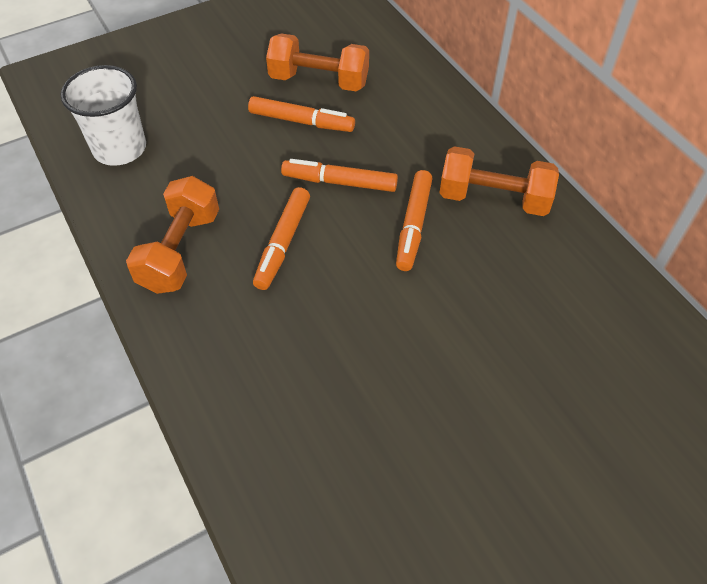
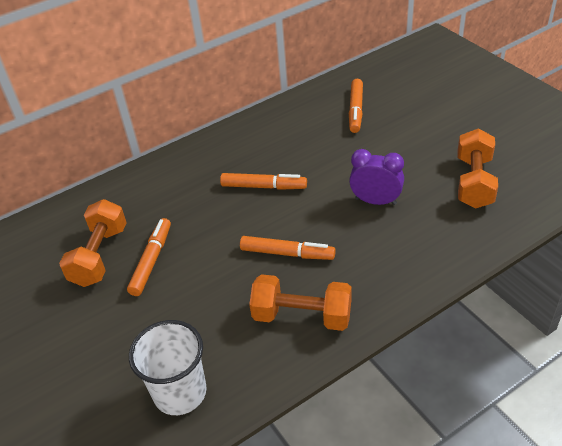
camera: 90 degrees left, 10 degrees down
orange marker [281,159,398,192] -> orange marker moved to [349,79,363,133]
orange dumbbell [439,146,559,216] -> orange dumbbell moved to [458,128,498,208]
none -> purple clock [349,149,404,205]

